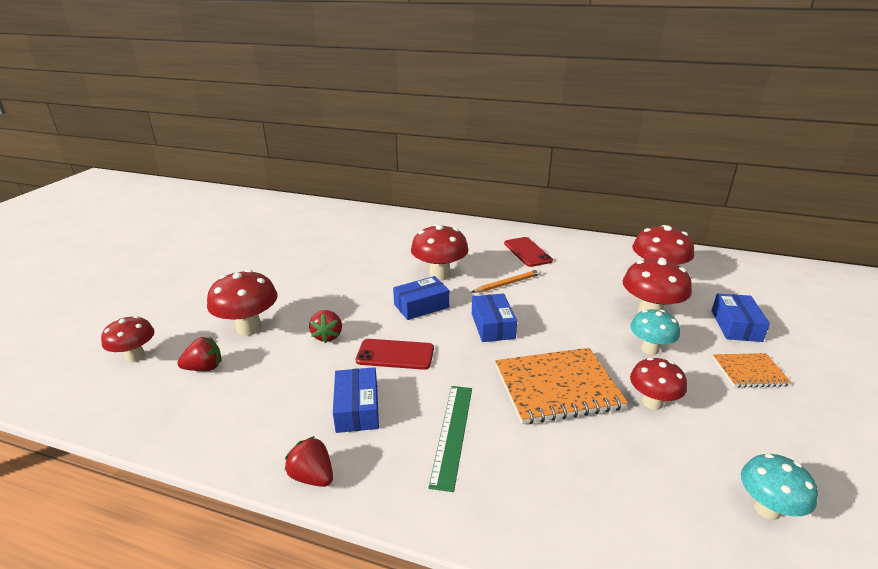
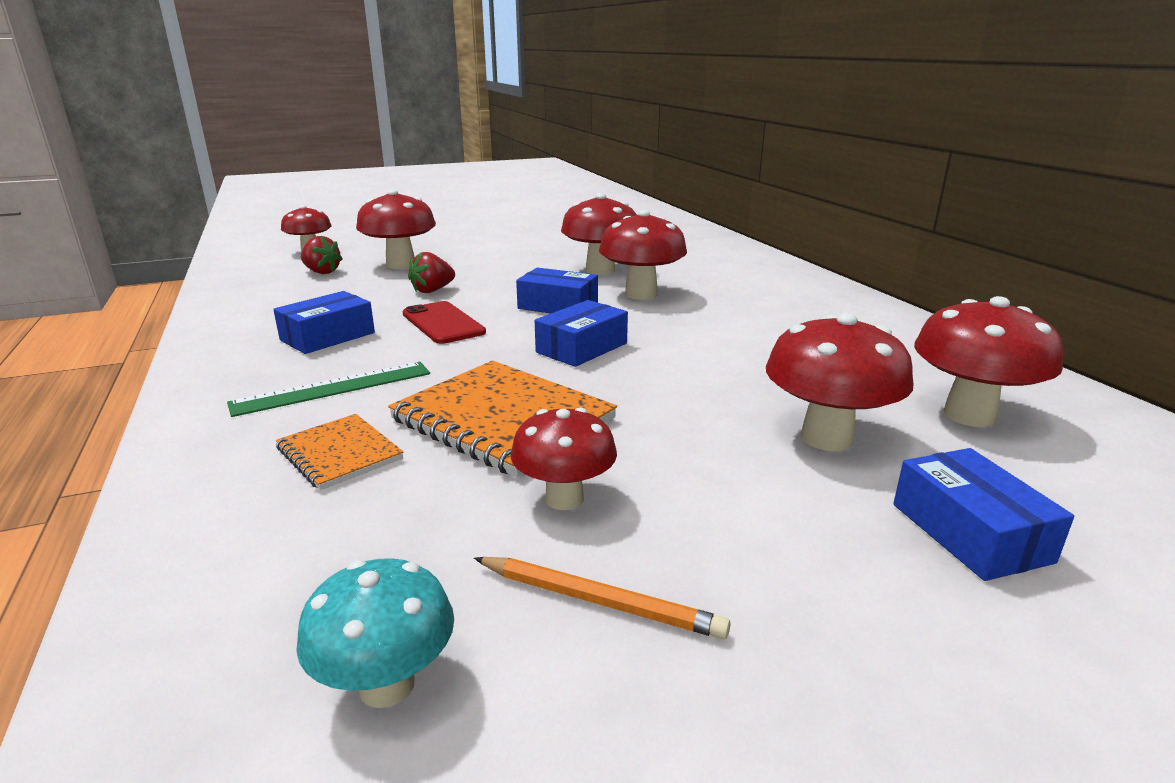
camera: 50 degrees right, 5 degrees down
red strawberry [285,436,333,487] -> none
orange pencil [471,269,541,293] -> orange pencil moved to [474,557,730,639]
red phone [504,237,553,267] -> none
turquoise mushroom [630,309,680,355] -> none
blue box [711,294,770,342] -> blue box turned 75 degrees counterclockwise [893,448,1074,581]
orange notebook [713,353,792,388] -> orange notebook moved to [276,414,403,490]
none -> red mushroom [561,193,637,275]

